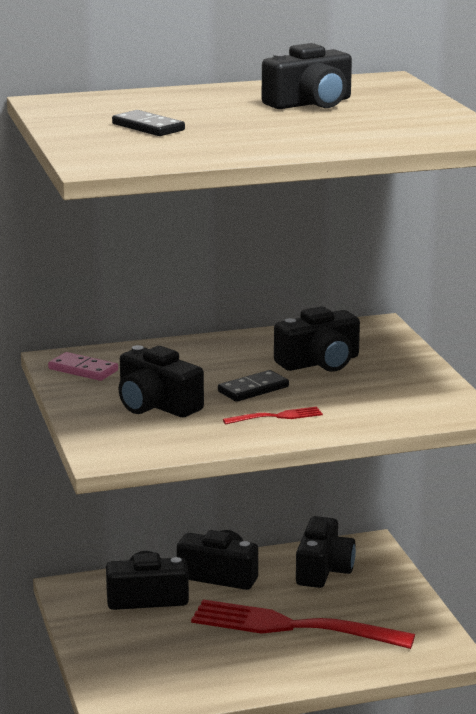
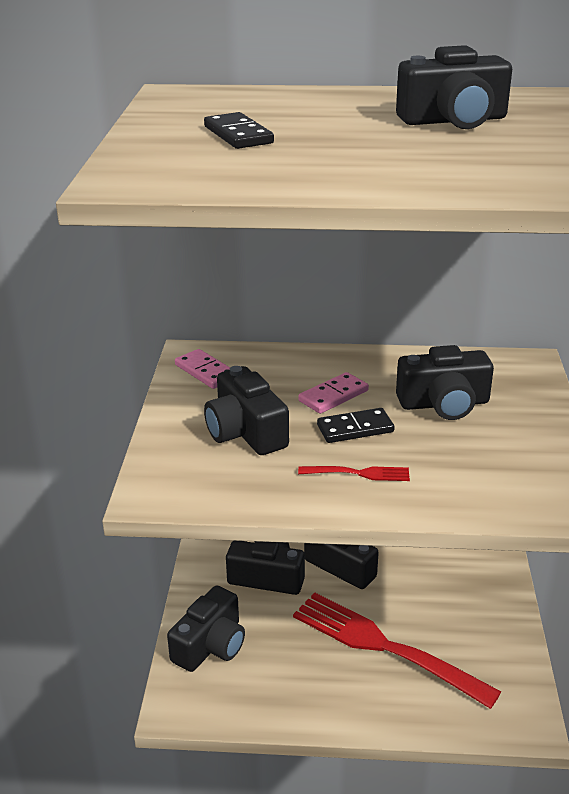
camera: 20 degrees right, 10 degrees up
black camera [296,516,356,588] -> black camera moved to [167,585,245,672]
none -> pink domino [298,372,369,414]

